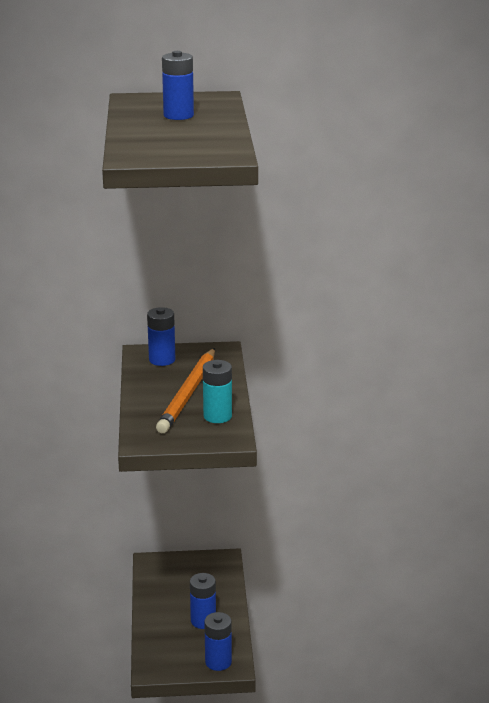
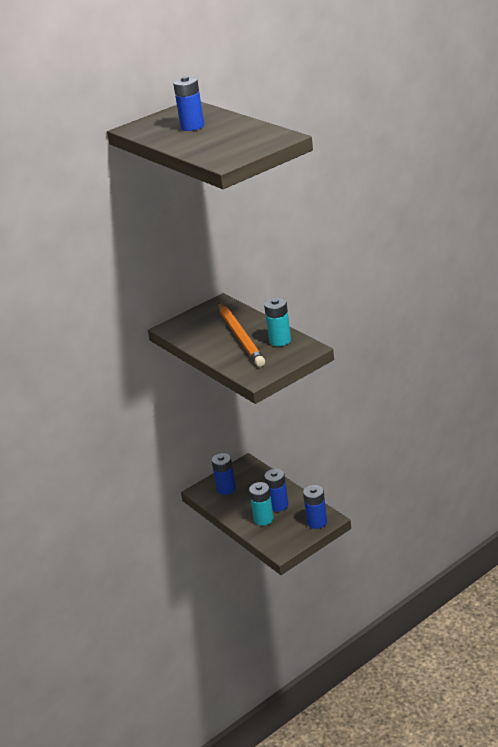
camera: 30 degrees left, 5 degrees up
blue battery [147,307,175,366] -> blue battery moved to [212,453,236,495]
none -> turquoise battery [249,482,274,526]

